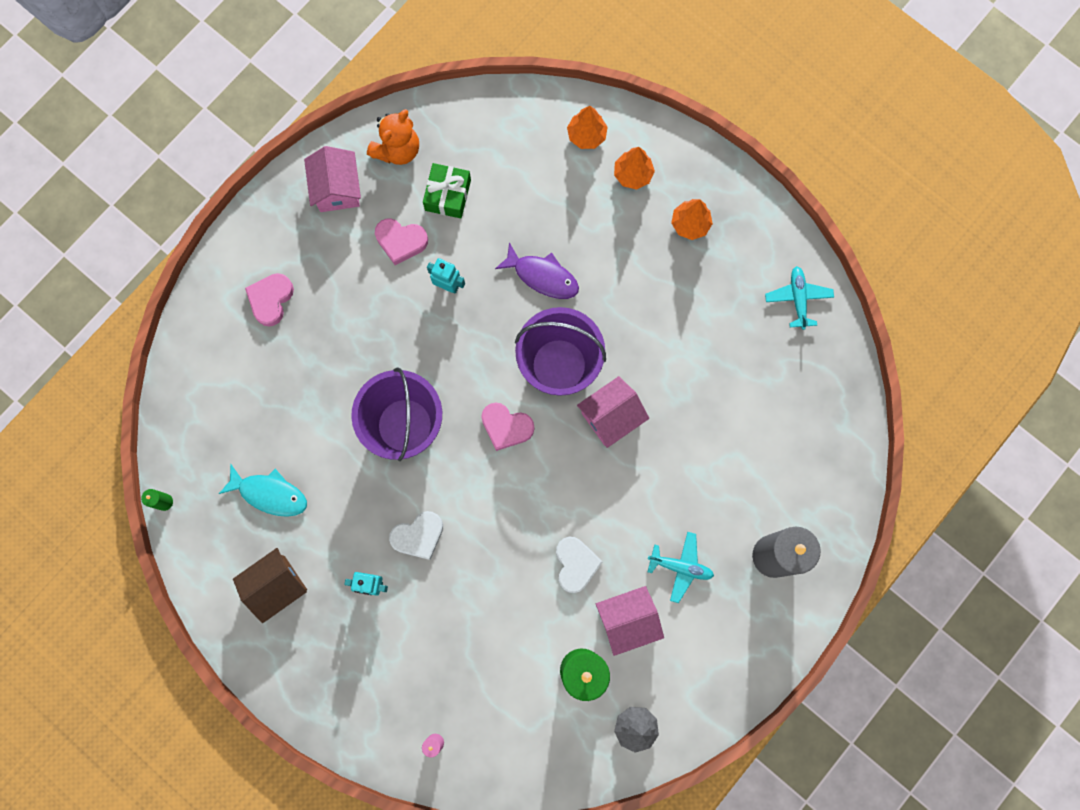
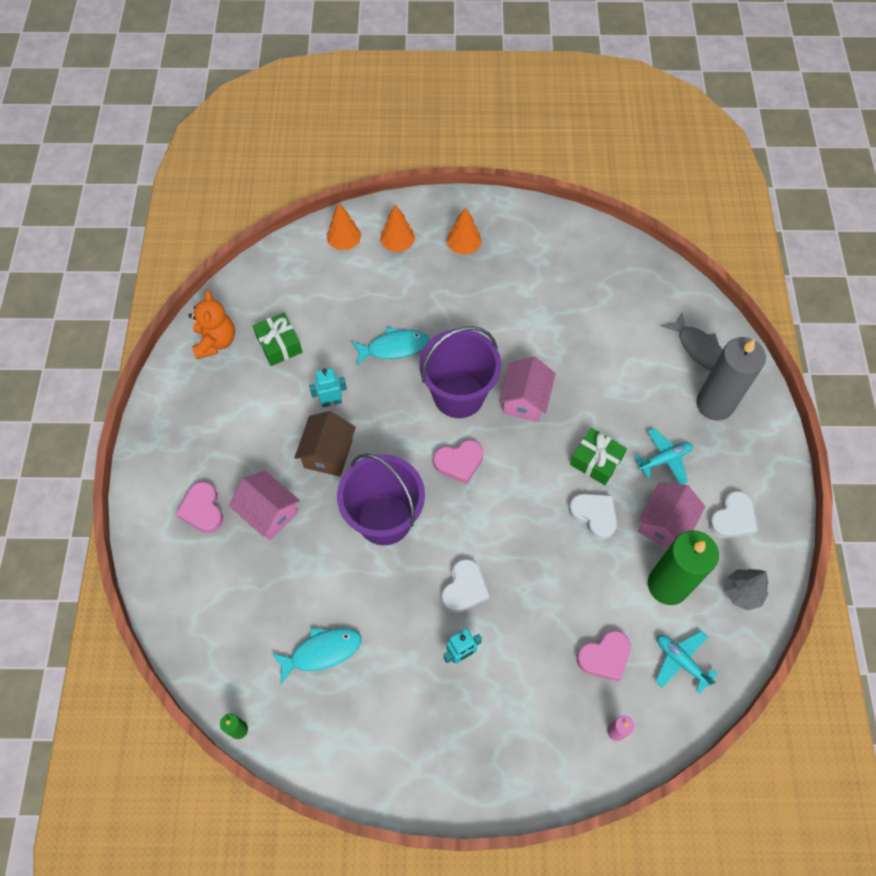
camera: 40 degrees left, 15 degrees down
brown house [233,548,307,623] -> brown house moved to [294,411,356,477]
pink house [304,146,361,212] -> pink house moved to [229,470,300,540]
pink heart [375,219,428,265] -> pink heart moved to [577,630,631,682]
purple fish [495,242,579,299] -> turquoise fish [351,327,429,365]
turquoise plane [765,266,834,330] -> turquoise plane moved to [655,631,718,694]
none -> green gift [570,428,627,485]
none -> grey fish [662,312,723,371]
none -> white heart [709,491,758,539]

